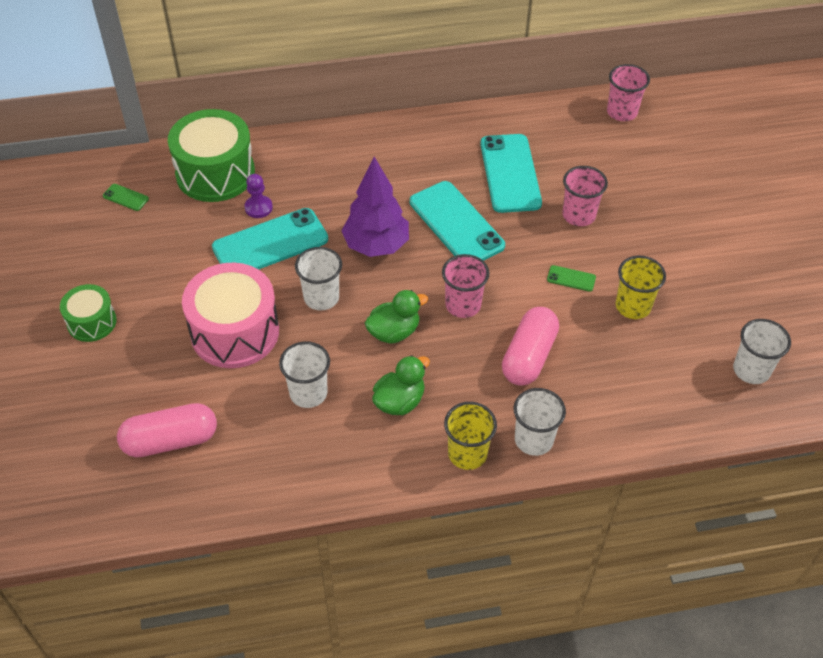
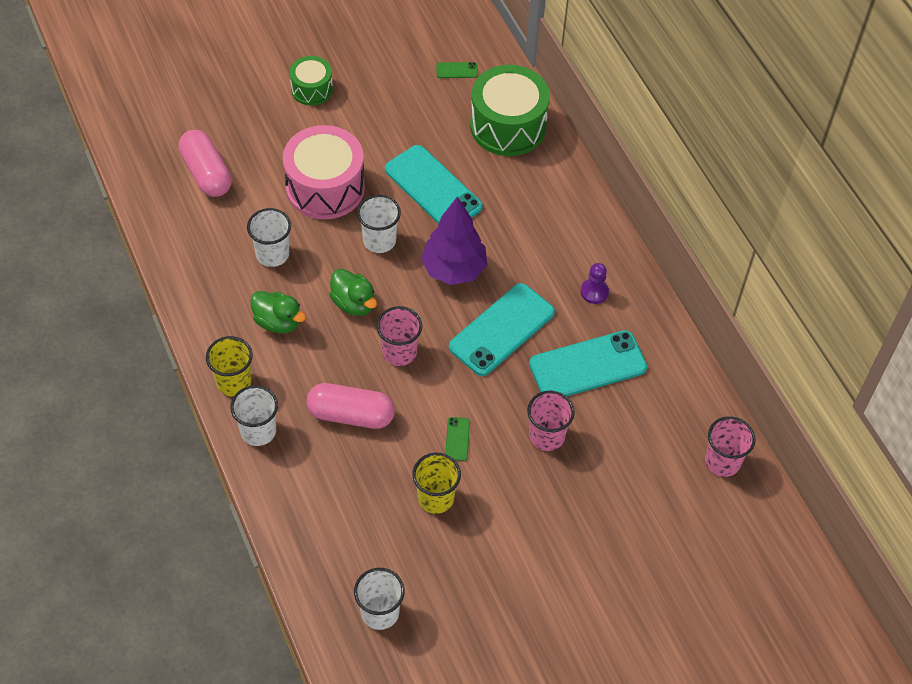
camera: 75 degrees right, 5 degrees up
green phone [103,184,149,211] -> green phone turned 75 degrees clockwise [436,62,478,78]
purple pawn [244,174,273,218] -> purple pawn moved to [581,263,609,304]

